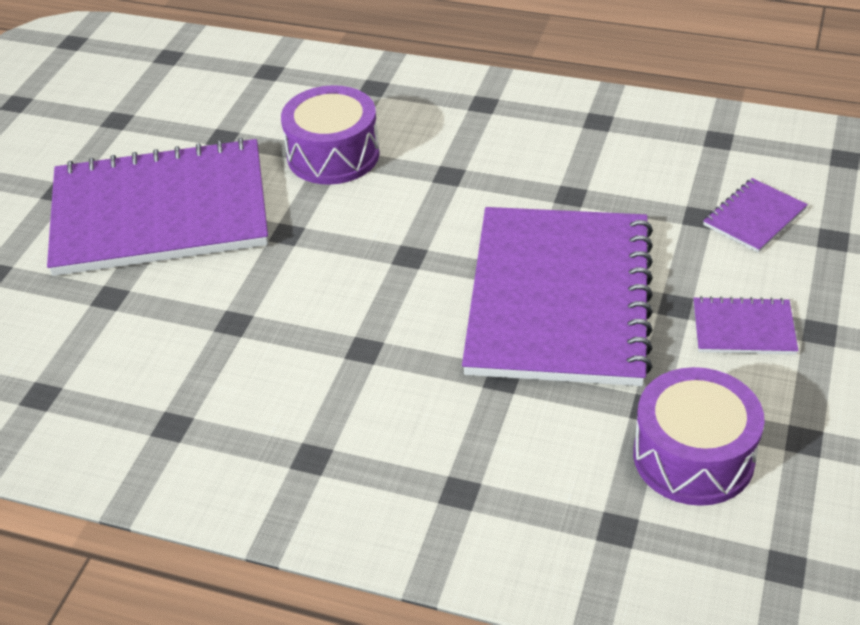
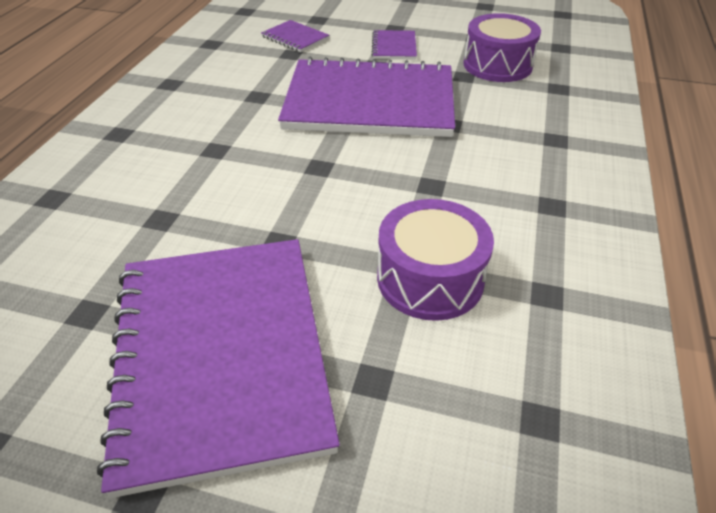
camera: 95 degrees left, 0 degrees up
purple drum [281,85,380,185] -> purple drum moved to [377,199,494,321]

